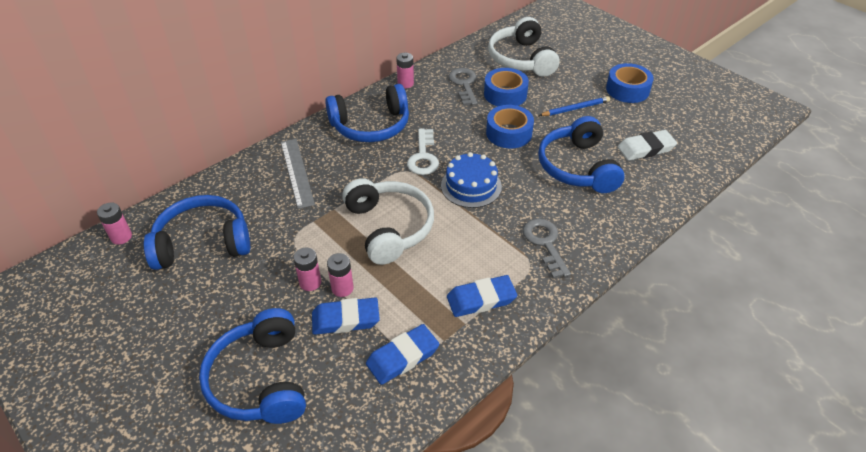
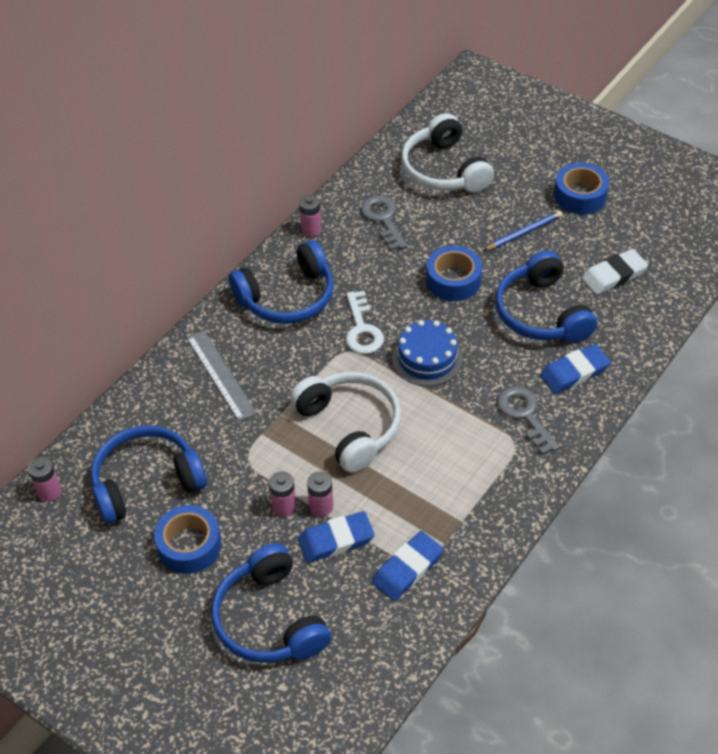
camera: 10 degrees left, 5 degrees up
blue eraser [447,275,517,317] -> blue eraser moved to [540,344,611,394]
blue tape [484,68,529,106] -> blue tape moved to [154,505,221,574]

